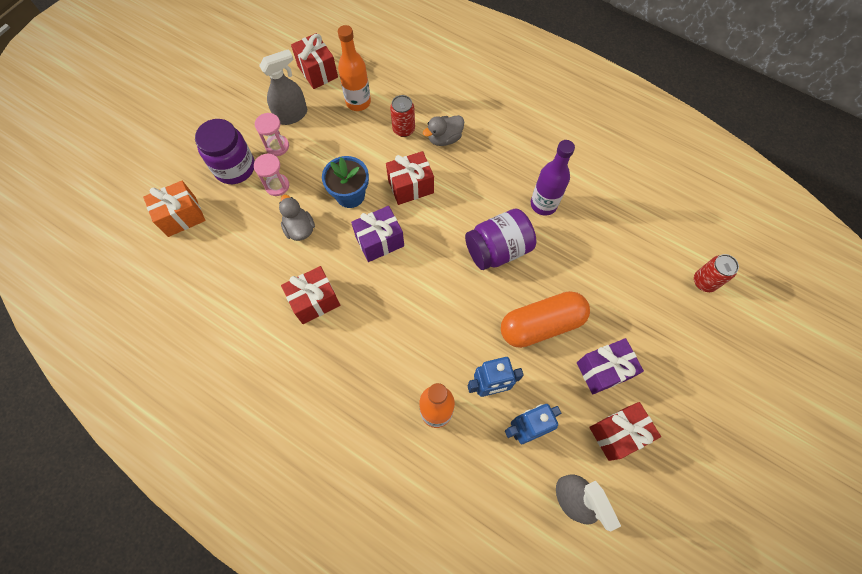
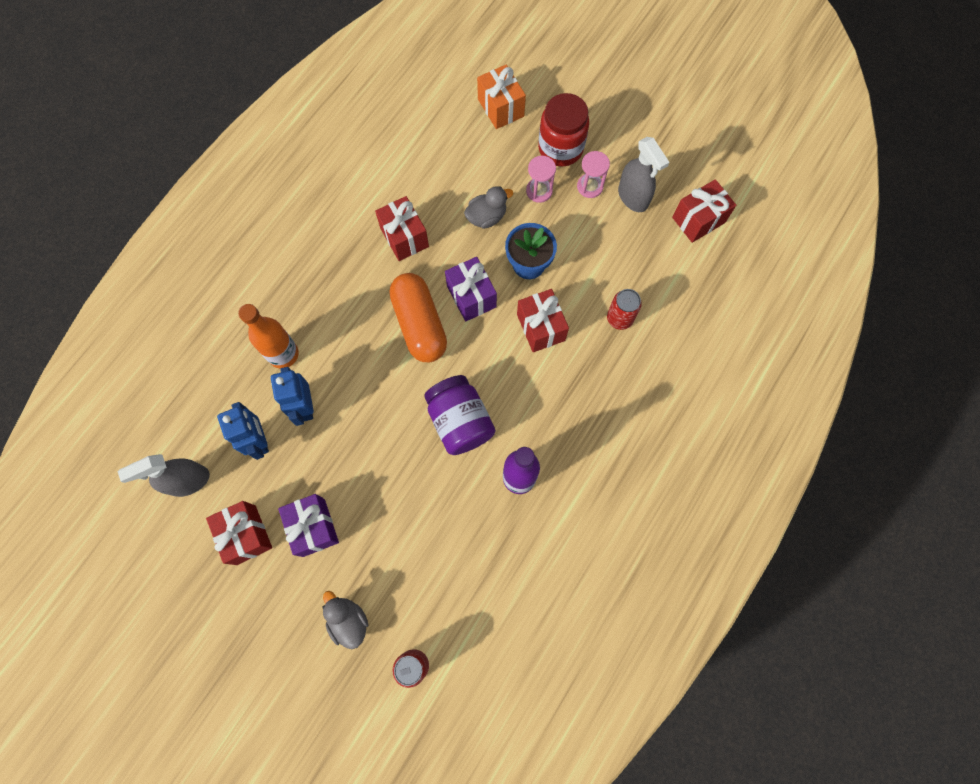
camera: 90 degrees right, 5 degrees up
purple jar [195,119,255,184] -> red jar [538,93,589,166]
orange bottle [338,25,371,111] -> none
grey duck [423,115,464,146] -> grey duck moved to [322,591,368,649]
orange capsule [501,291,590,348] -> orange capsule moved to [389,273,447,362]

